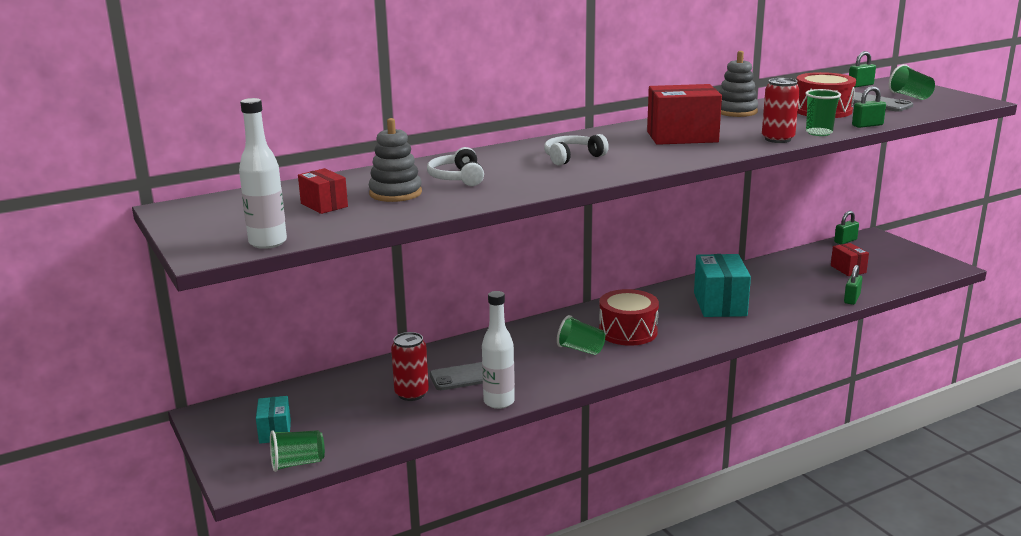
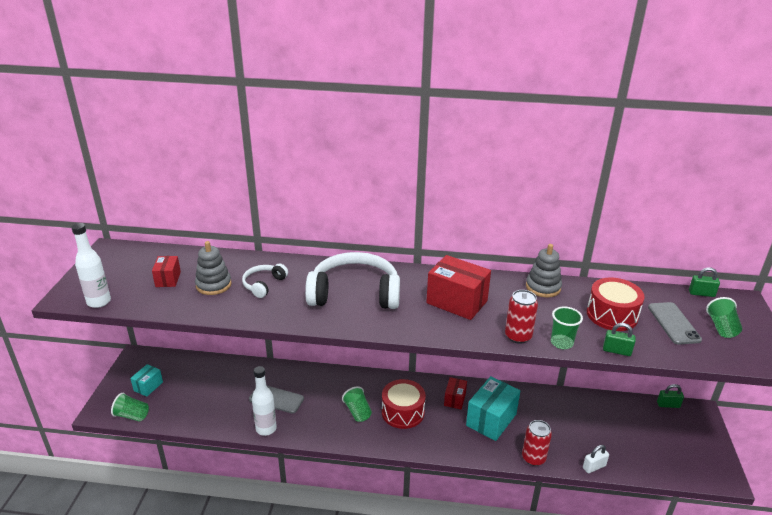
camera: 35 degrees right, 10 degrees up
red can [391,332,429,401] -> red can moved to [522,420,552,466]
white headphones [544,134,609,166] -> white headphones [305,252,400,309], size x2.05
red box [831,243,869,276] -> red box moved to [444,377,467,409]
green padlock [844,265,863,305] -> white padlock [583,445,609,473]

